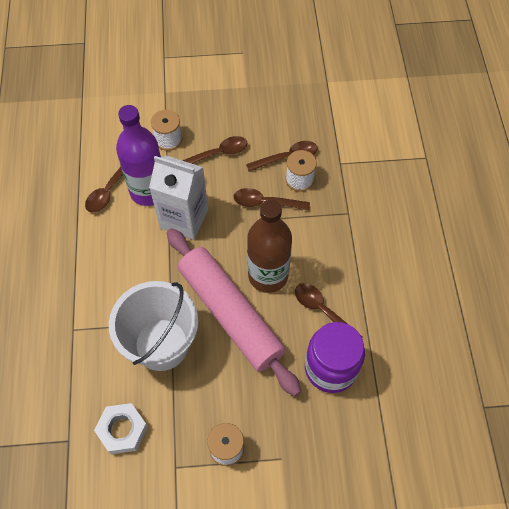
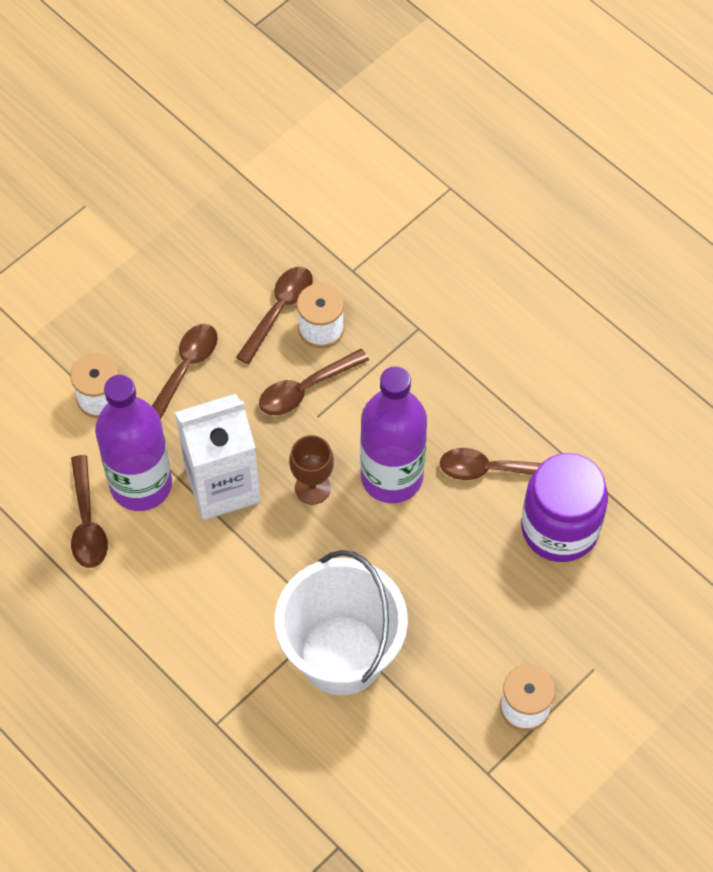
camera: 40 degrees left, 0 degrees up
white nut [94,403,148,454] -> none
pink rolling pin [167,228,301,396] -> none
brown bottle [247,200,292,293] -> purple bottle [360,366,427,503]
none -> brown goblet [289,435,334,505]

